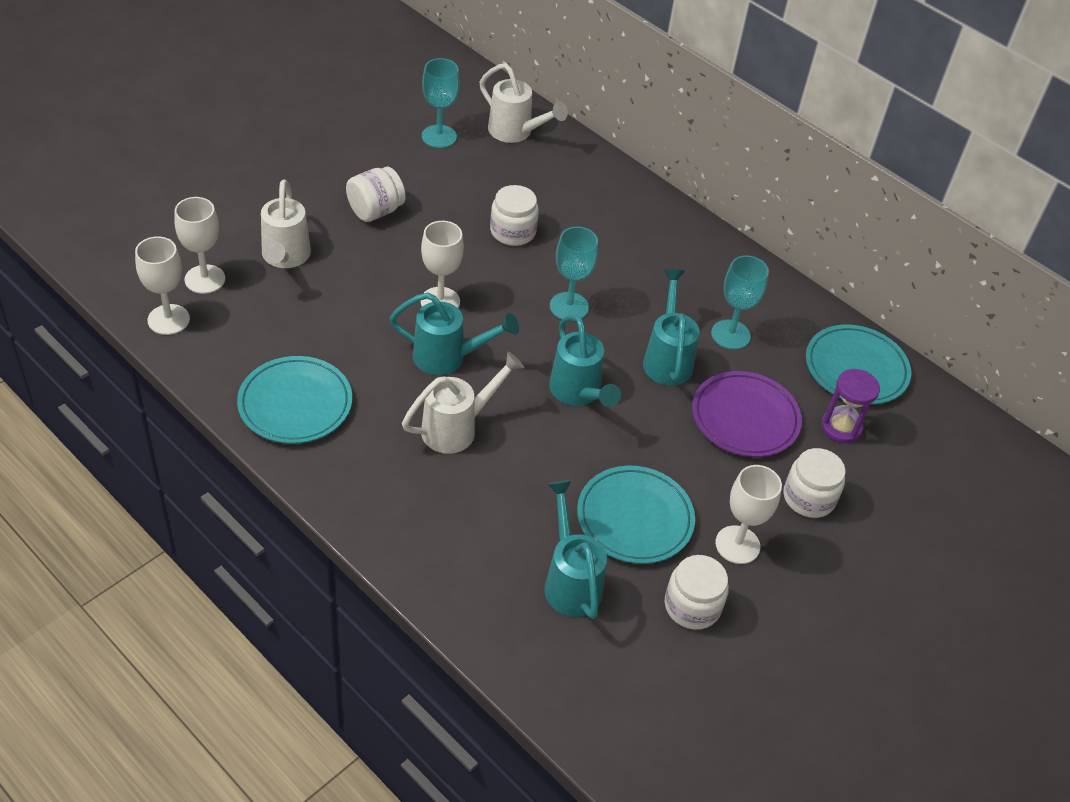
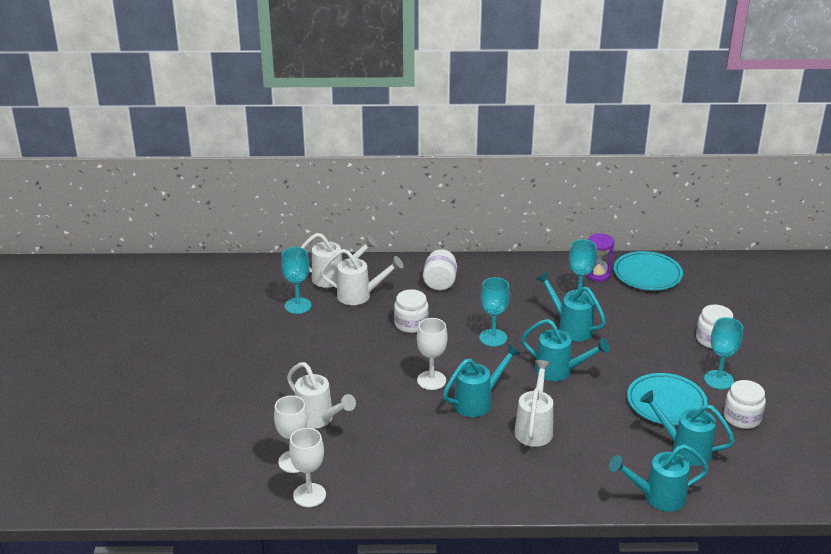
camera: 40 degrees left, 15 degrees down
turquoise plate [237,356,352,444] -> none
white jar [346,167,406,222] -> white jar moved to [423,249,457,291]
purple plate [692,371,802,457] -> none
white goblet [715,465,782,564] -> turquoise goblet [704,317,743,389]
purple hourglass [821,369,880,443] -> purple hourglass moved to [586,233,614,282]
none -> white watering can [320,249,404,305]
none -> turquoise watering can [609,444,709,512]

